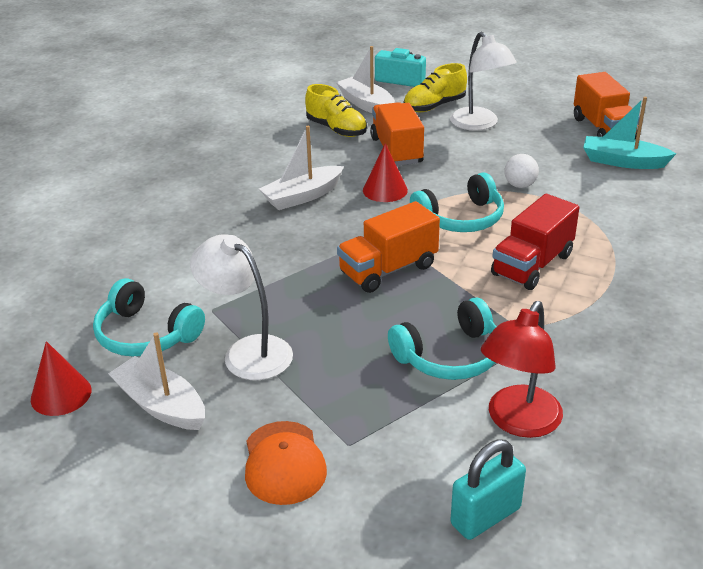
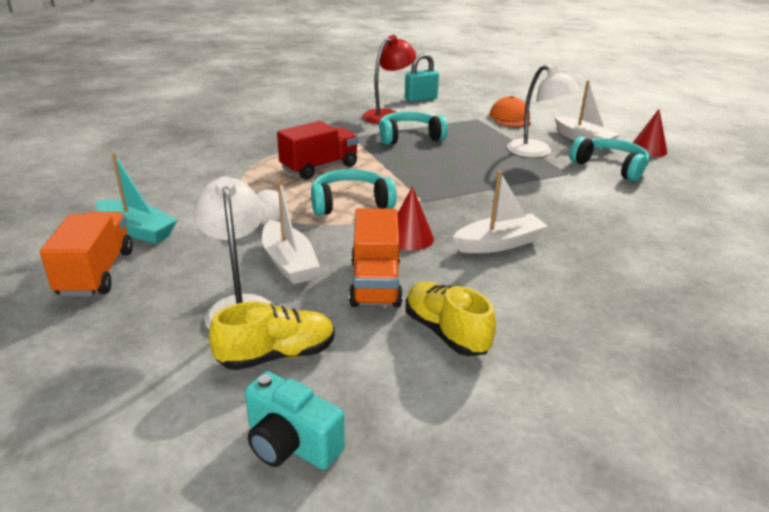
camera: 170 degrees left, 5 degrees down
white boat [336,46,395,113] -> white boat moved to [262,179,320,284]
orange truck [337,201,440,293] -> none

